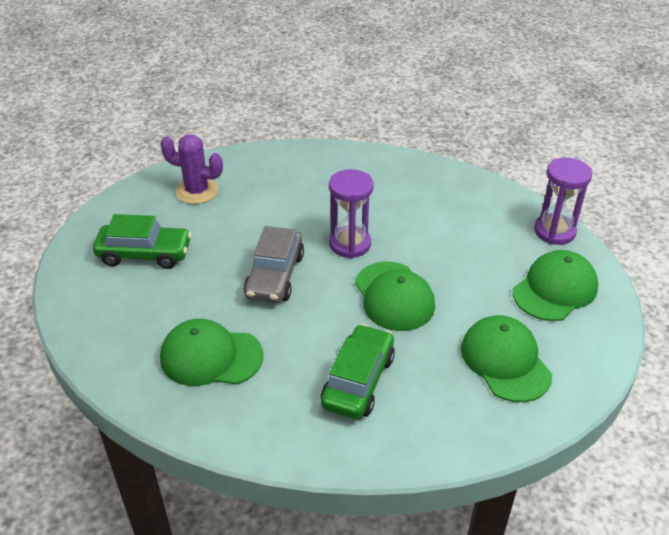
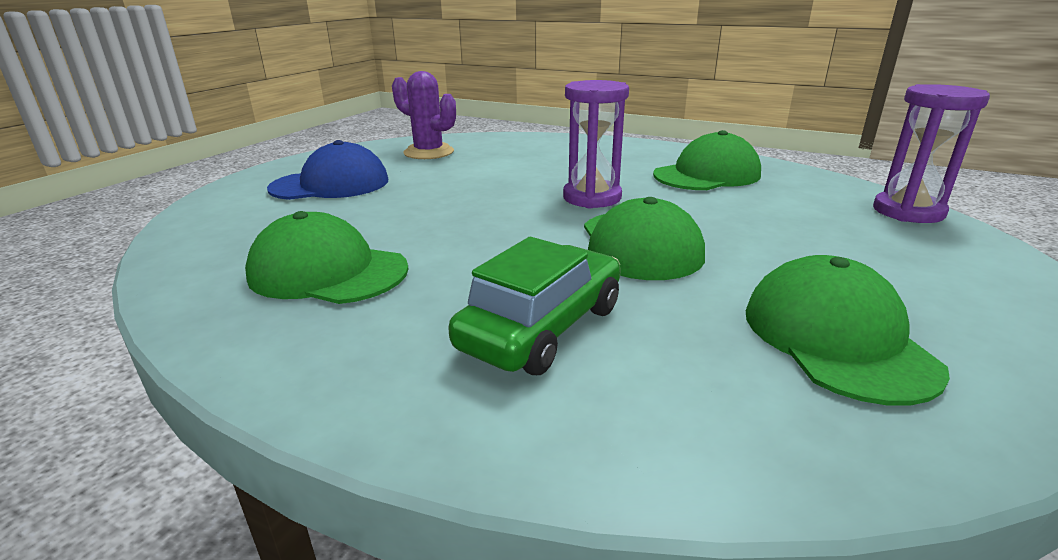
camera: 15 degrees right, 15 degrees down
green car [93,214,192,269] -> blue cap [267,140,388,200]
grey car [244,226,304,303] -> none
green cap [513,250,598,321] -> green cap moved to [653,130,761,190]

